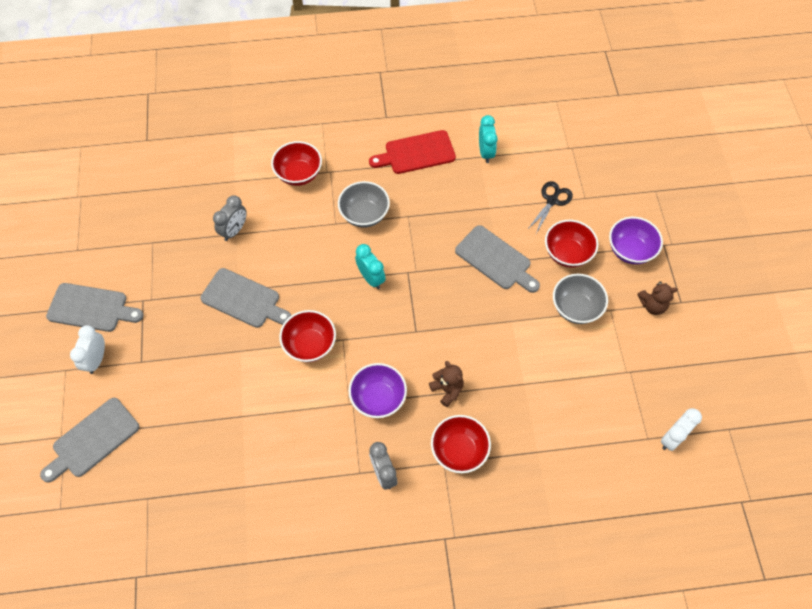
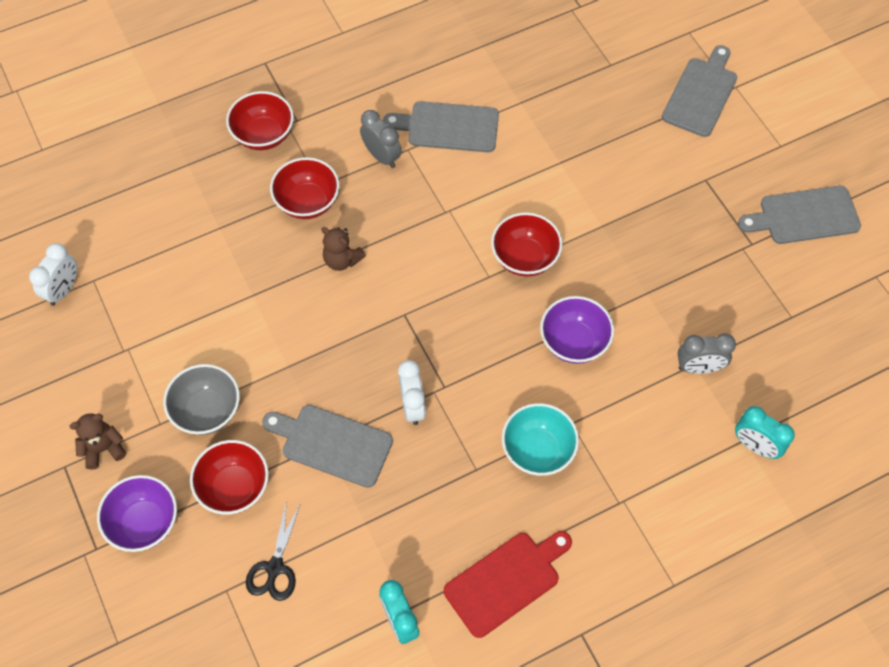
camera: 160 degrees right, 0 degrees up
white clock [70,325,105,374] -> white clock moved to [398,360,426,425]
grey cutting board [200,268,291,328] -> grey cutting board moved to [383,101,499,152]
grey clock [213,195,247,241] -> grey clock turned 105 degrees counterclockwise [677,333,736,374]
red bowl [271,141,322,186] -> red bowl moved to [226,91,294,150]
grey bowl [338,181,390,228] -> turquoise bowl [502,403,579,476]
purple bowl [348,363,407,418] -> purple bowl moved to [540,296,614,364]
turquoise clock [355,244,386,289] -> turquoise clock moved to [735,406,795,459]

